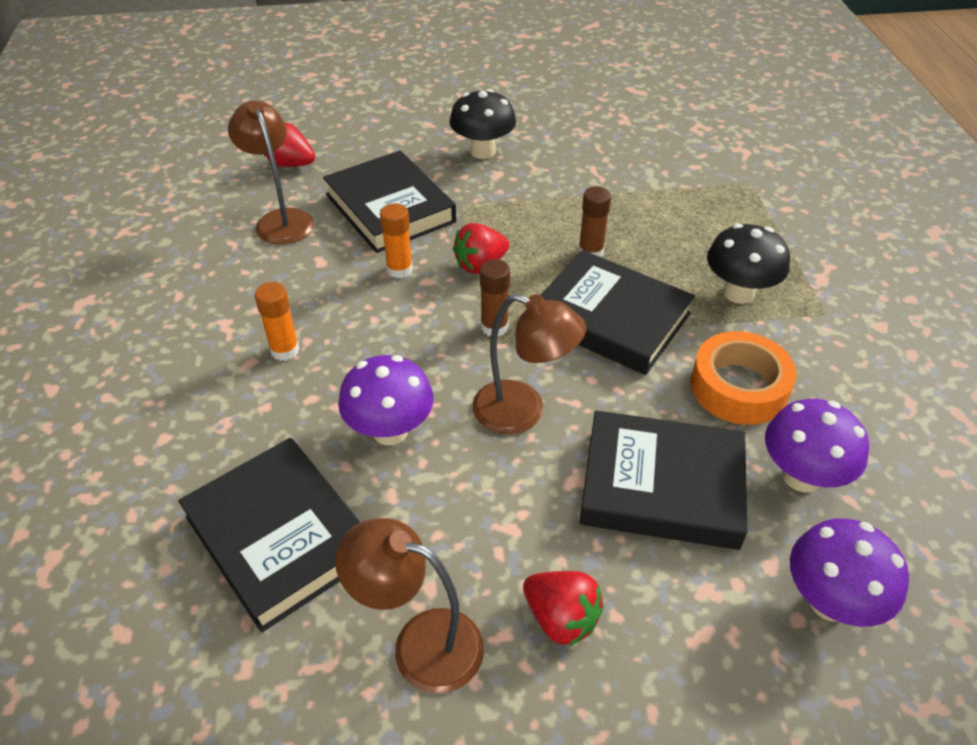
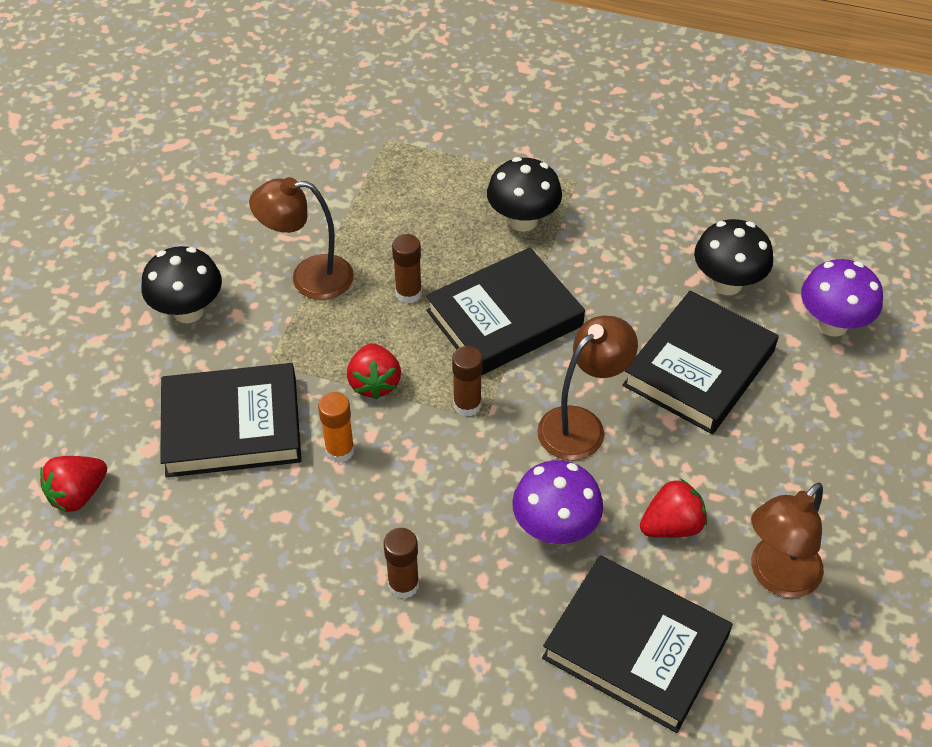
camera: 65 degrees left, 5 degrees up
black book [178,438,360,632] -> black book turned 45 degrees clockwise [542,556,733,733]
brown lamp [228,101,314,245] -> brown lamp moved to [249,177,354,300]
orange glue stick [255,282,300,361] -> brown glue stick [384,528,419,599]
red strawberry [523,571,604,647] -> red strawberry moved to [640,479,707,538]
orange tape [691,331,797,425] -> none
purple mushroom [765,399,869,492] -> black mushroom [694,219,773,295]

